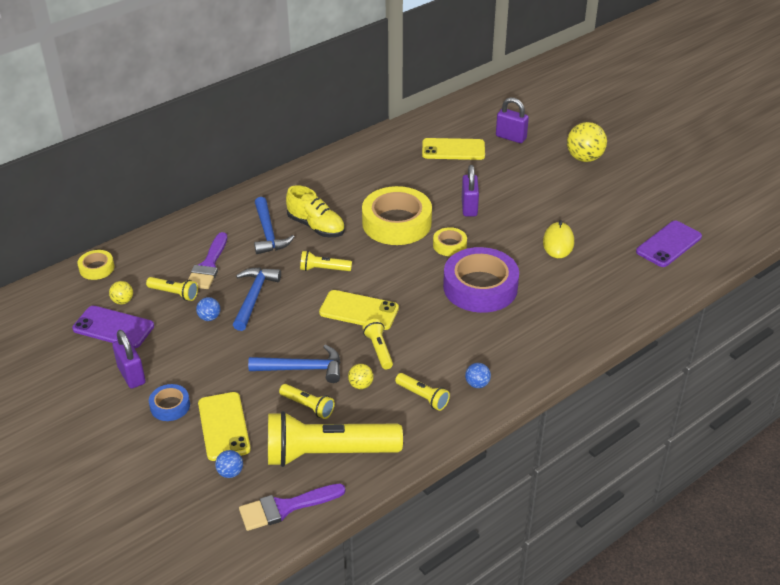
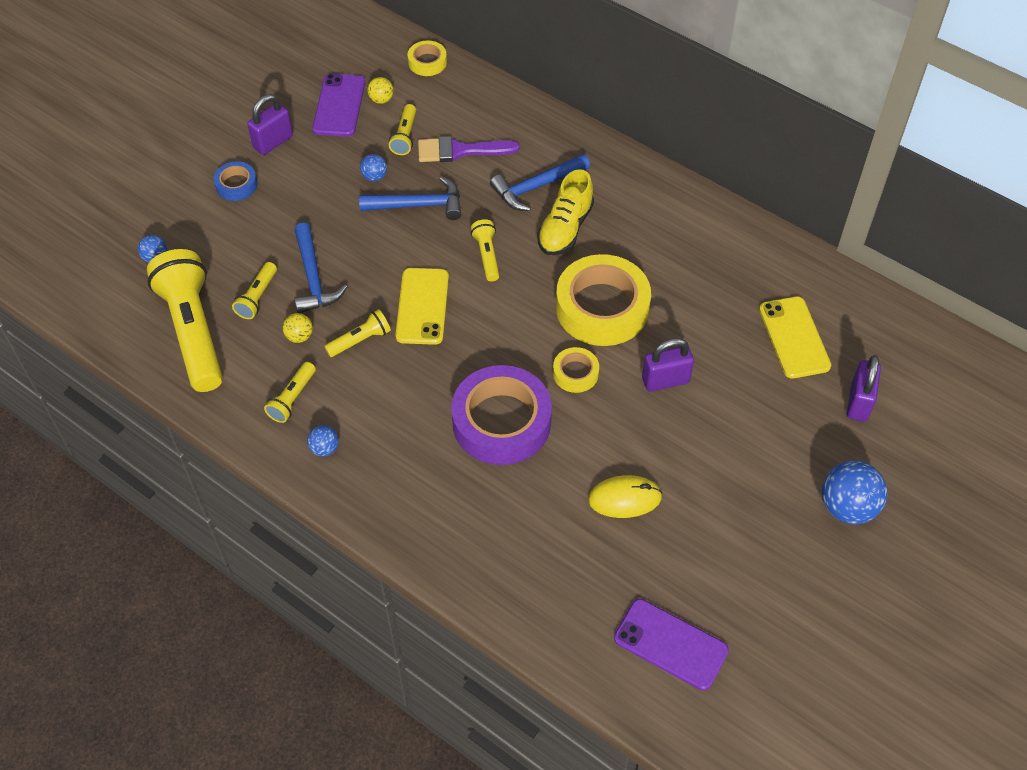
camera: 75 degrees right, 15 degrees up
yellow phone [198,392,251,461] -> none
purple brush [239,484,346,531] -> none
yellow ball [567,122,607,162] -> blue ball [822,461,888,524]

